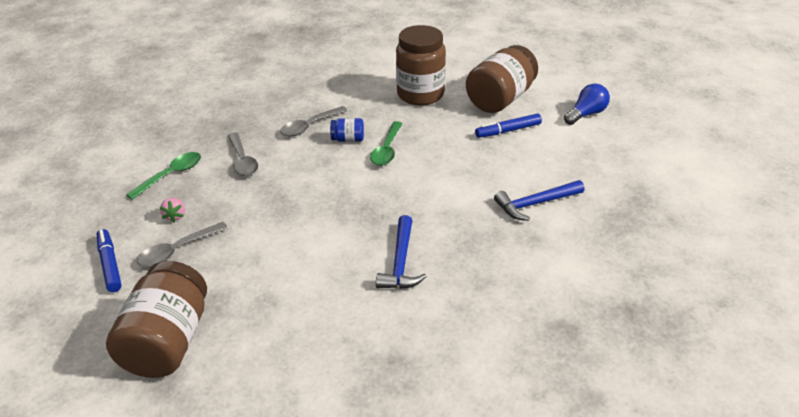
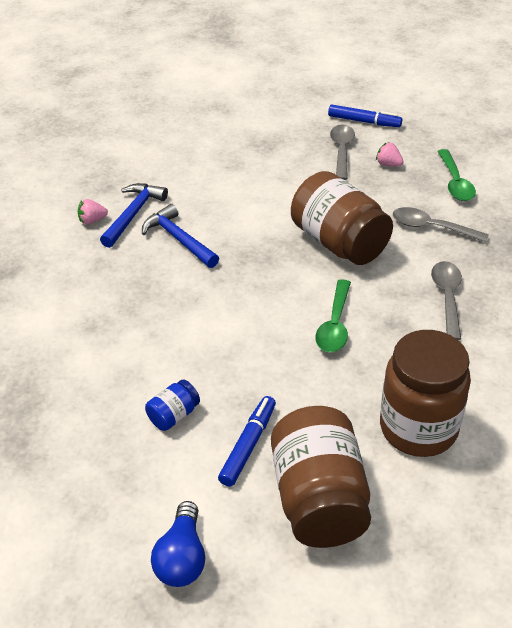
camera: 135 degrees right, 5 degrees up
brown jar [106,261,207,378] -> brown jar moved to [291,171,393,265]
blue jar [330,118,364,142] -> blue jar moved to [145,379,200,431]
green spoon [370,121,403,166] -> green spoon turned 135 degrees counterclockwise [315,279,351,352]
blue hammer [494,180,584,221] -> blue hammer moved to [100,183,168,248]
none -> pink strawberry [78,199,108,224]

